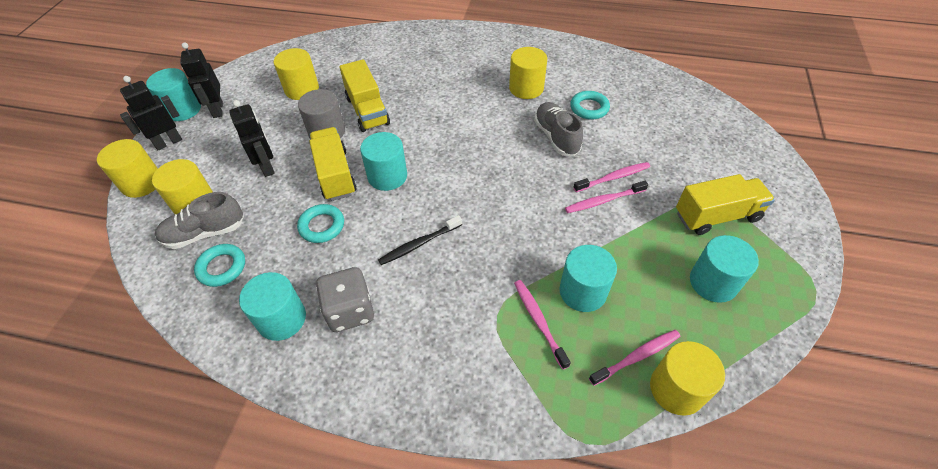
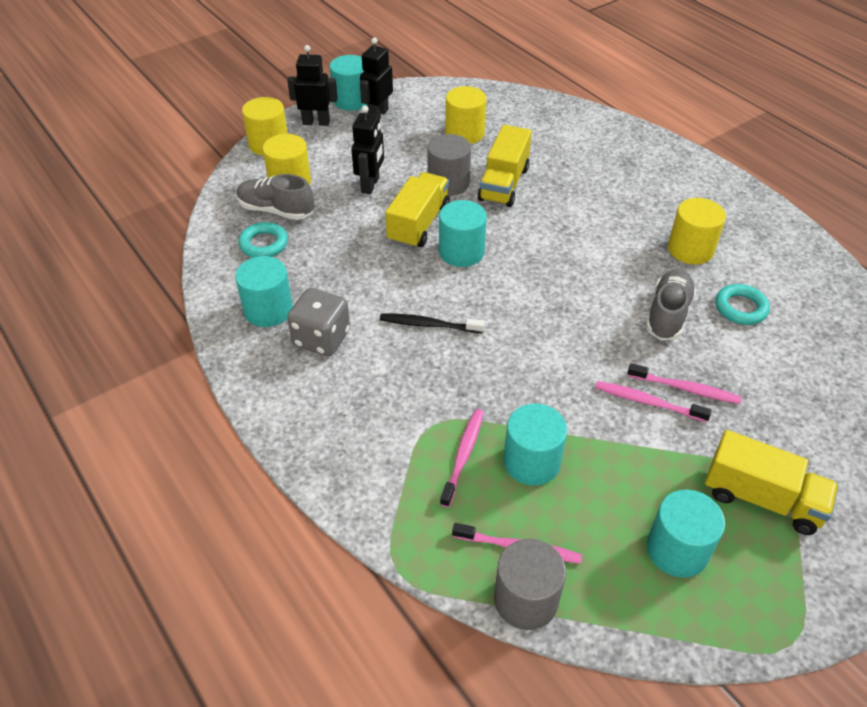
camera: 40 degrees right, 5 degrees down
turquoise ring [297,204,344,243] -> none
yellow cylinder [650,341,725,416] -> grey cylinder [494,539,566,630]

